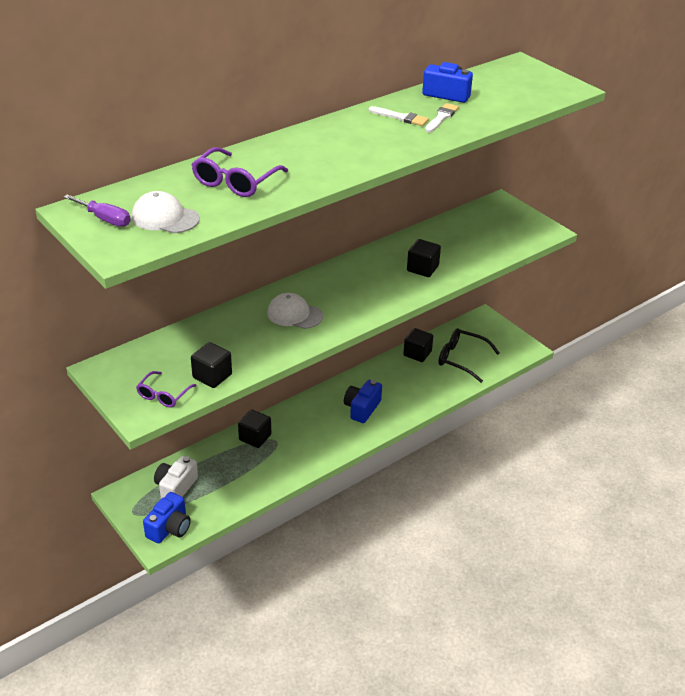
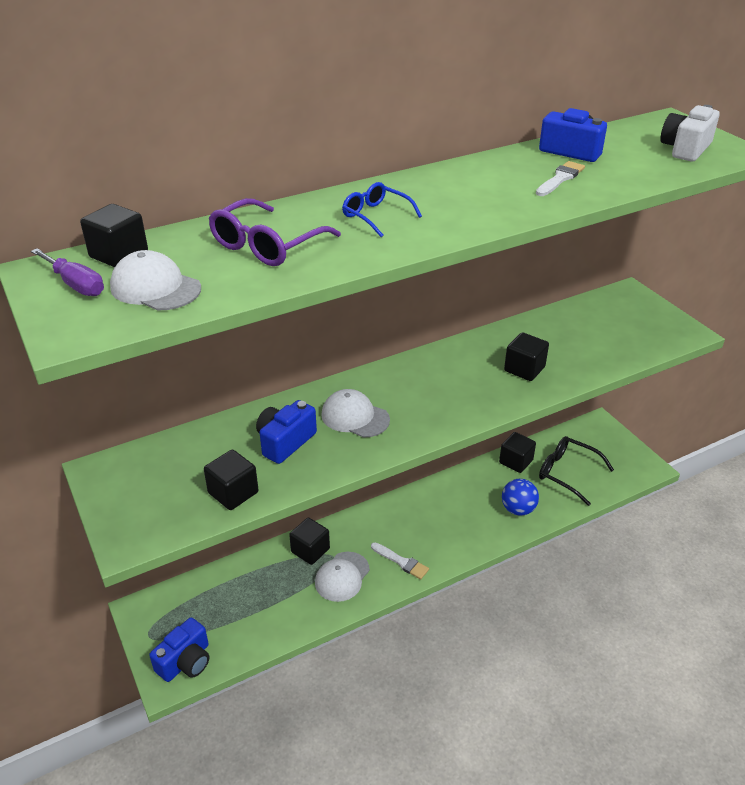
camera: 10 degrees right, 0 degrees up
purple glasses [136,371,197,407] -> none
white camera [154,456,198,498] -> white camera moved to [660,105,720,161]
blue camera [344,380,382,423] -> blue camera moved to [256,400,317,464]
white brush [368,106,429,126] -> white brush moved to [371,542,429,579]
none -> black cube [80,204,148,267]
none -> white cap [315,552,370,602]
none -> blue glasses [342,182,422,237]
none -> blue ball [502,479,539,516]

